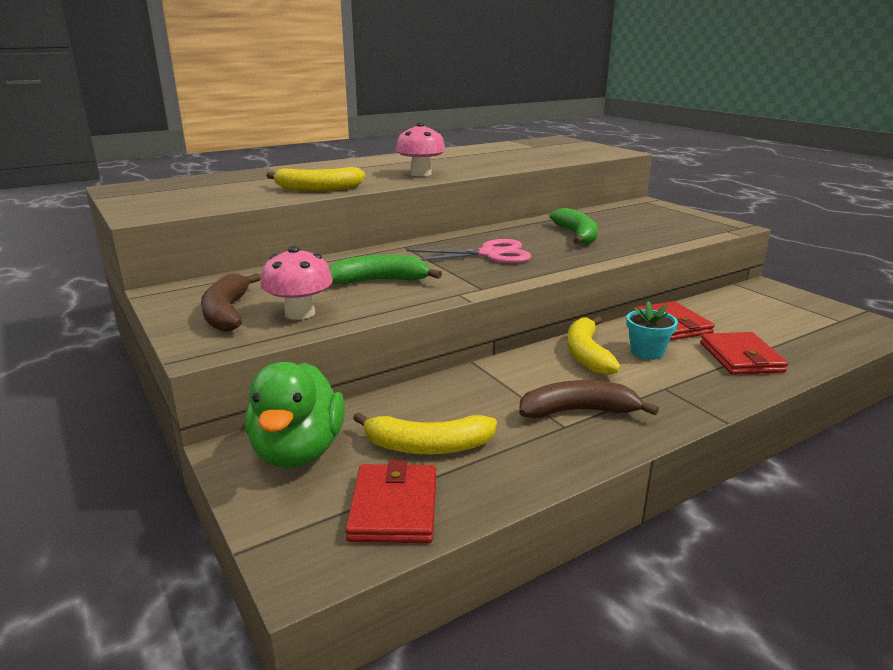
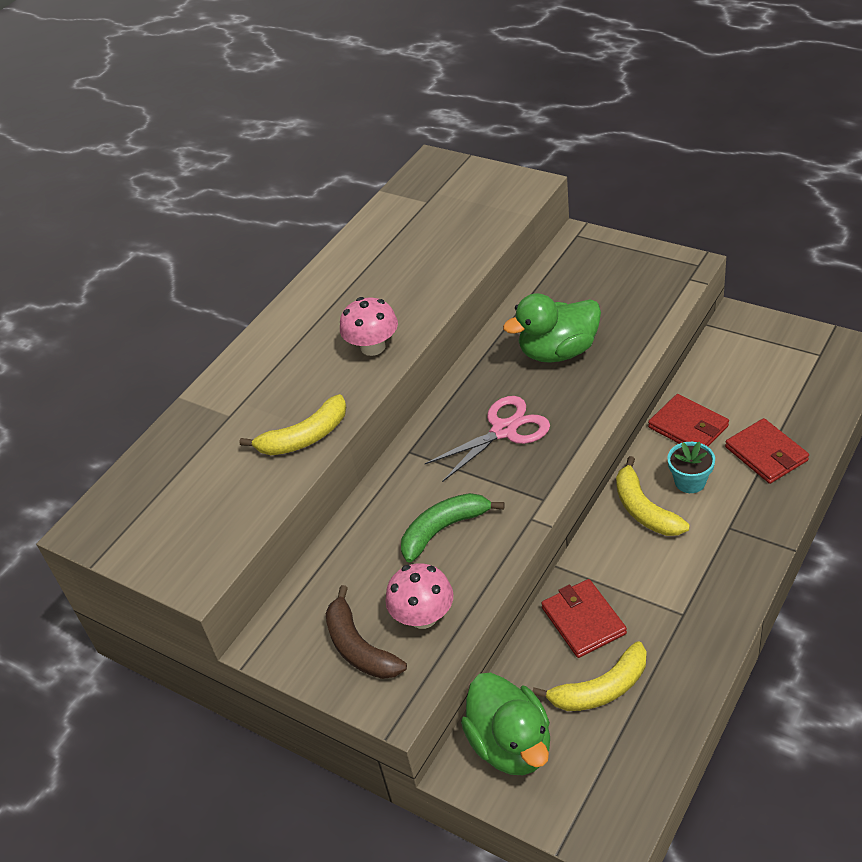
camera: 20 degrees left, 20 degrees up
red wallet [345,460,436,543] -> red wallet moved to [541,579,627,658]
brown banana [519,380,659,418] -> none
green banana [550,208,598,244] -> green duck [503,293,601,363]

